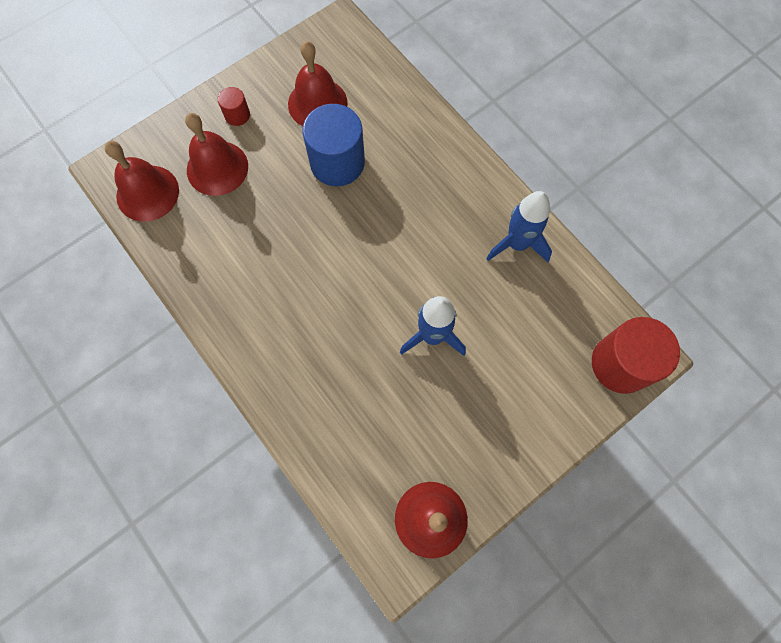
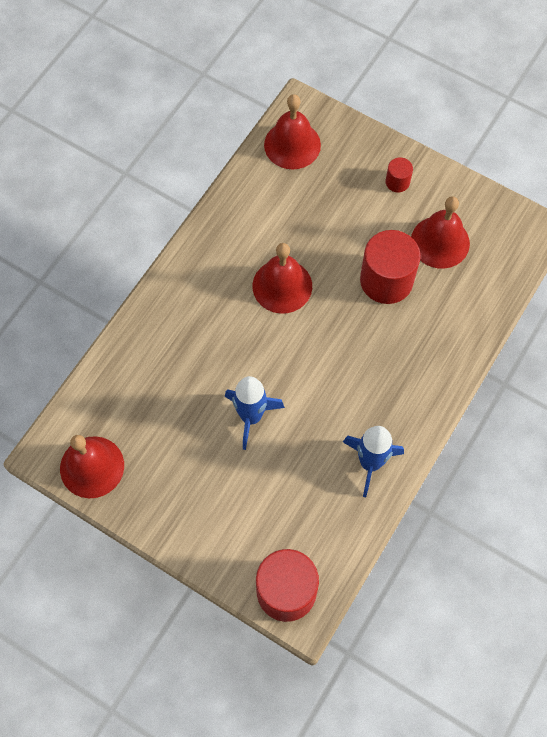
camera: 70 degrees right, 5 degrees down
red bell [185,113,248,196] -> red bell moved to [253,243,312,313]
blue cylinder [302,104,365,186] -> red cylinder [360,230,421,304]

